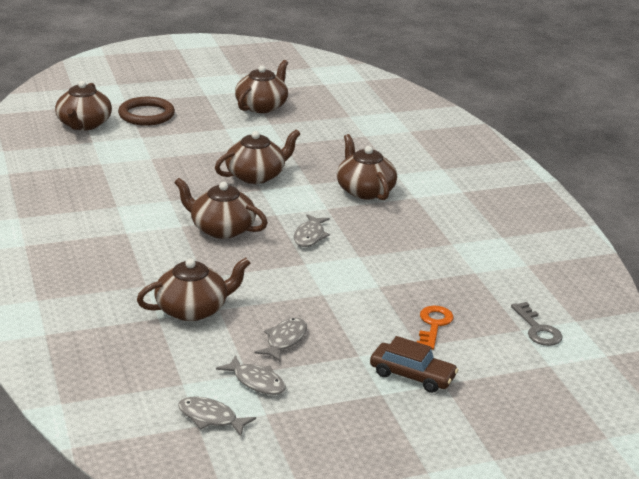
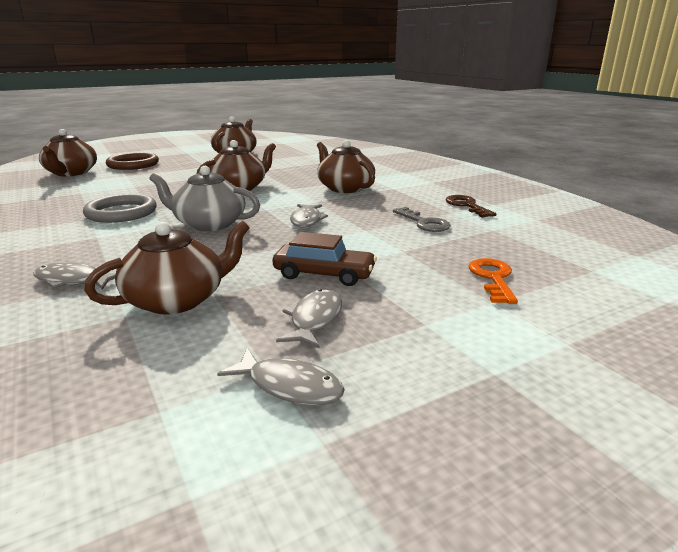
camera: 10 degrees left, 5 degrees down
brown teapot [174,178,268,239] -> grey teapot [149,166,260,231]
grey fish [178,397,256,436] -> grey fish moved to [33,262,116,290]
brown car [370,336,458,393] -> brown car moved to [273,232,377,286]
grey key [511,302,563,346] -> grey key moved to [393,207,451,232]
none -> grey ring [83,194,157,223]
none -> brown key [446,195,496,218]

